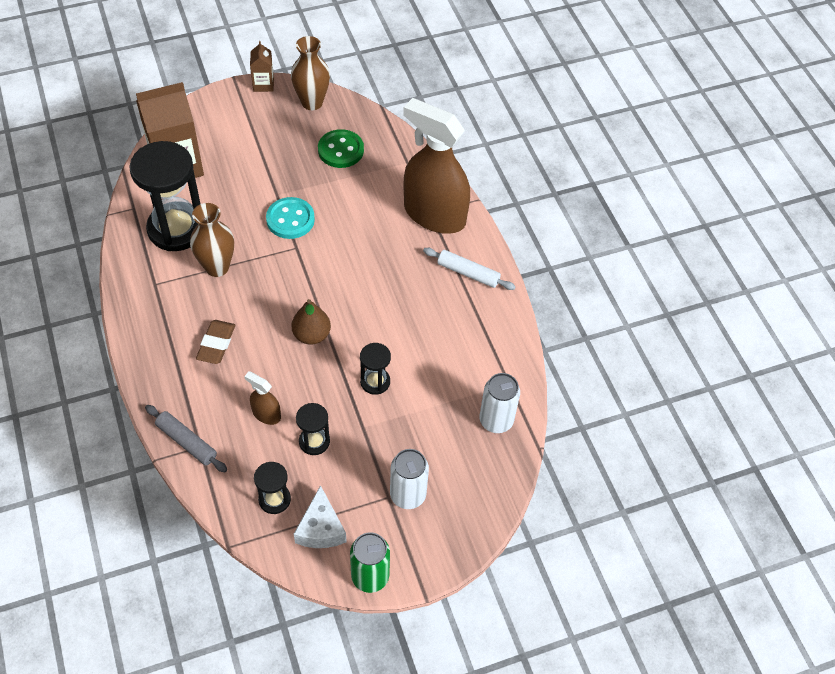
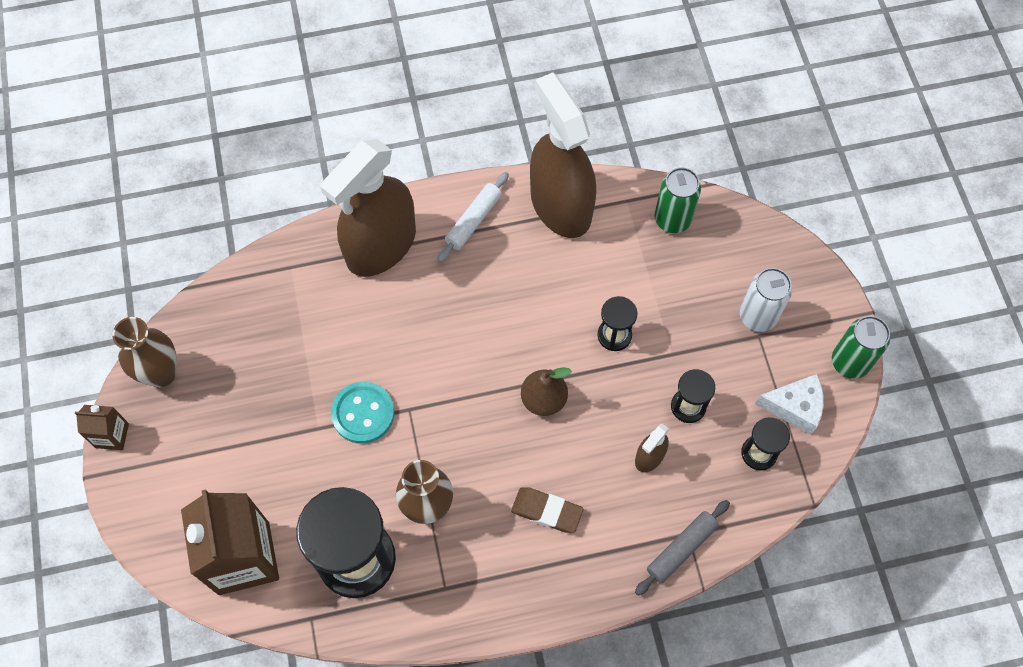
camera: 80 degrees left, 10 degrees up
green button [318,129,364,168] -> none
white can [480,373,520,433] -> green can [654,167,701,233]
none -> brown spray bottle [530,72,596,238]

